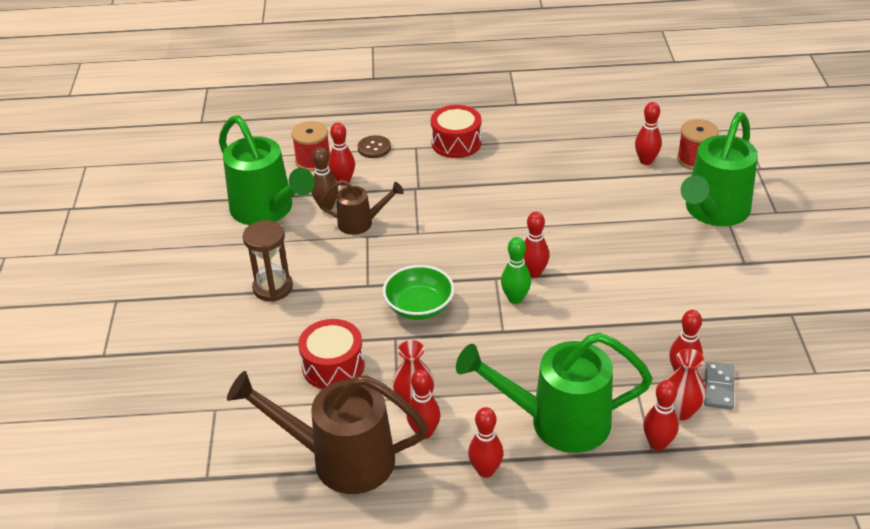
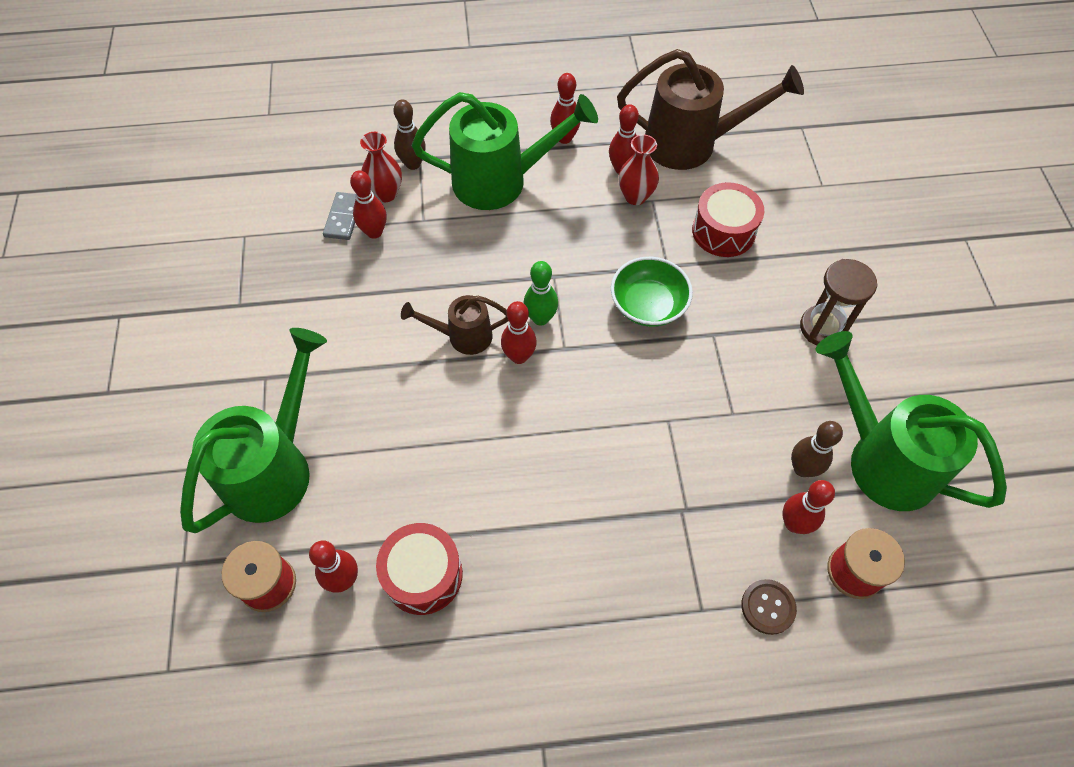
camera: 175 degrees right, 20 degrees up
brown watering can [319,180,404,235] -> brown watering can moved to [401,295,509,355]
red drum [431,105,482,158] -> red drum moved to [376,523,463,615]
red bowling pin [643,380,679,451] -> brown bowling pin [393,99,426,170]

